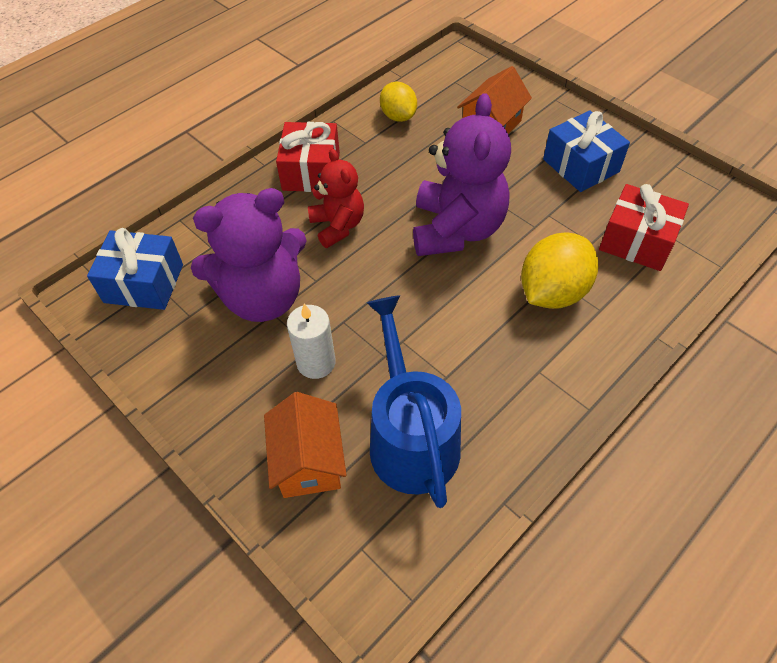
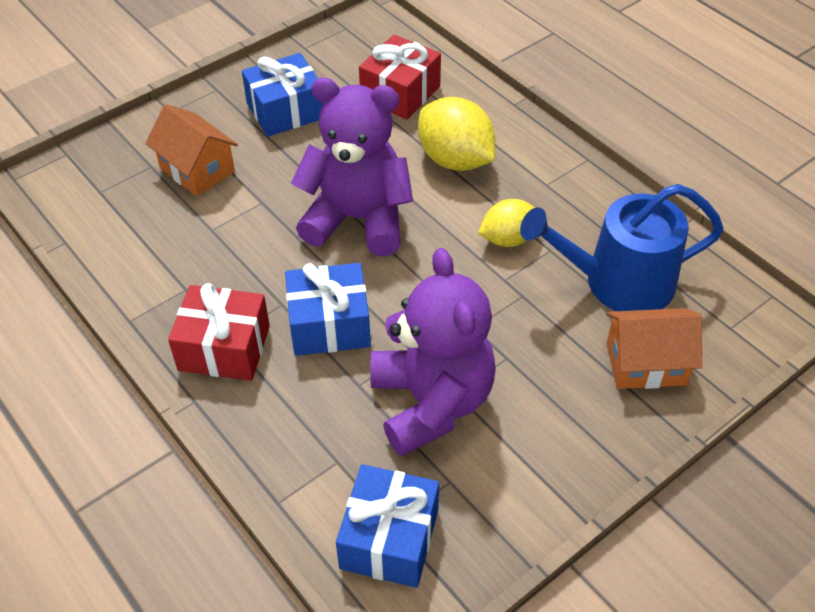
camera: 85 degrees left, 5 degrees down
white candle [287,304,336,379] -> none
red teddy bear [308,149,364,248] -> blue gift [285,263,371,356]
yellow lemon [380,82,417,122] -> yellow lemon moved to [478,199,535,247]

